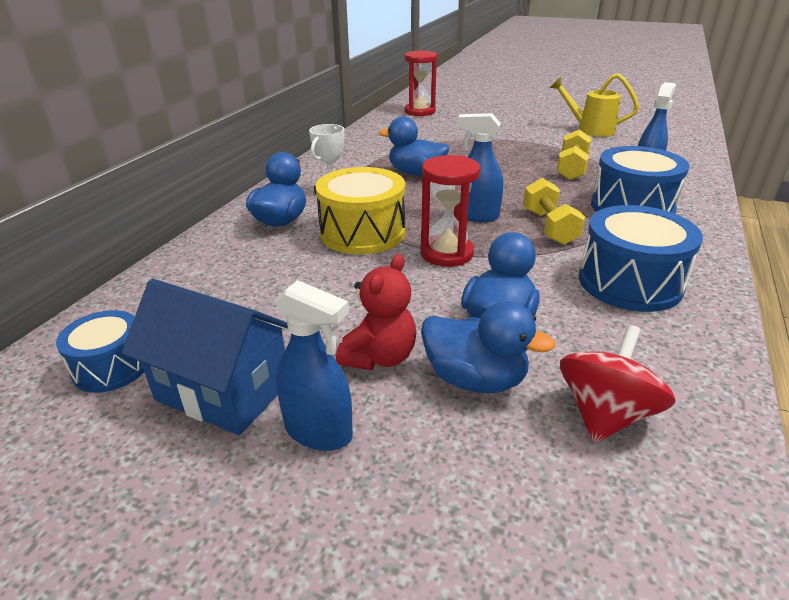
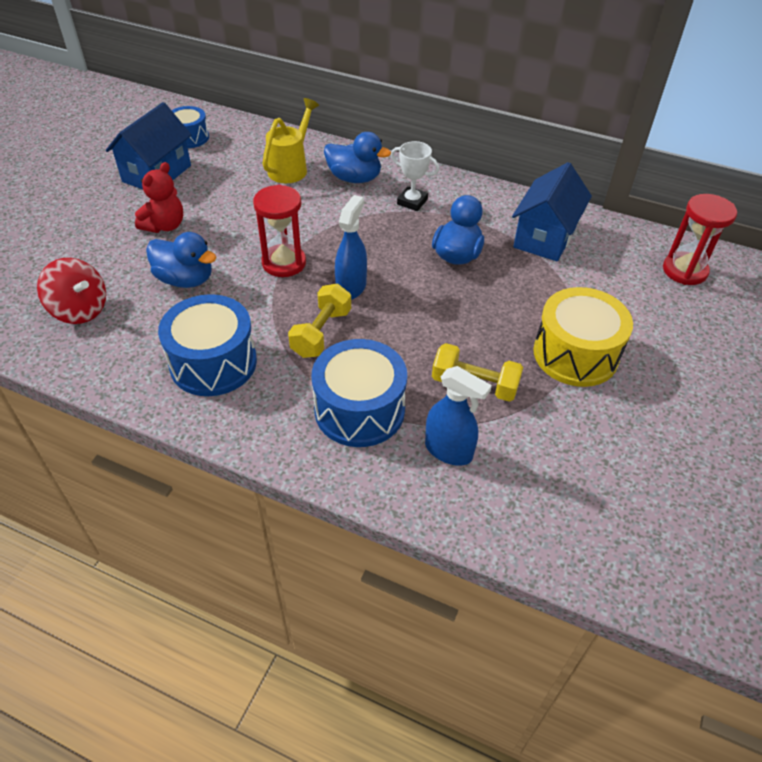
camera: 90 degrees right, 15 degrees up
blue spray bottle [274,280,353,451] -> none
yellow drum [315,167,405,255] -> yellow drum moved to [533,287,633,387]
red teddy bear [336,254,416,370] -> red teddy bear turned 90 degrees counterclockwise [135,162,183,233]
blue duck [421,301,556,393] -> none
yellow dumbbell [523,178,585,245] -> yellow dumbbell turned 60 degrees counterclockwise [288,284,351,358]
yellow watering can [549,73,639,137] -> yellow watering can moved to [263,98,319,183]
none -> blue house [512,162,592,261]

